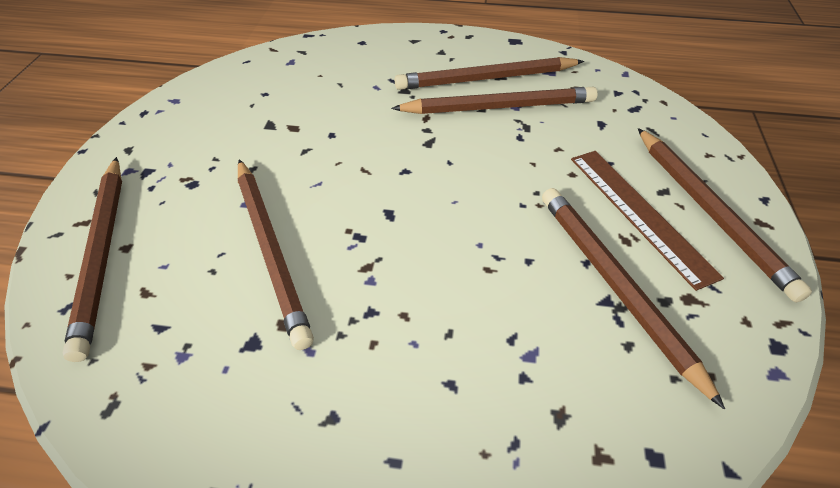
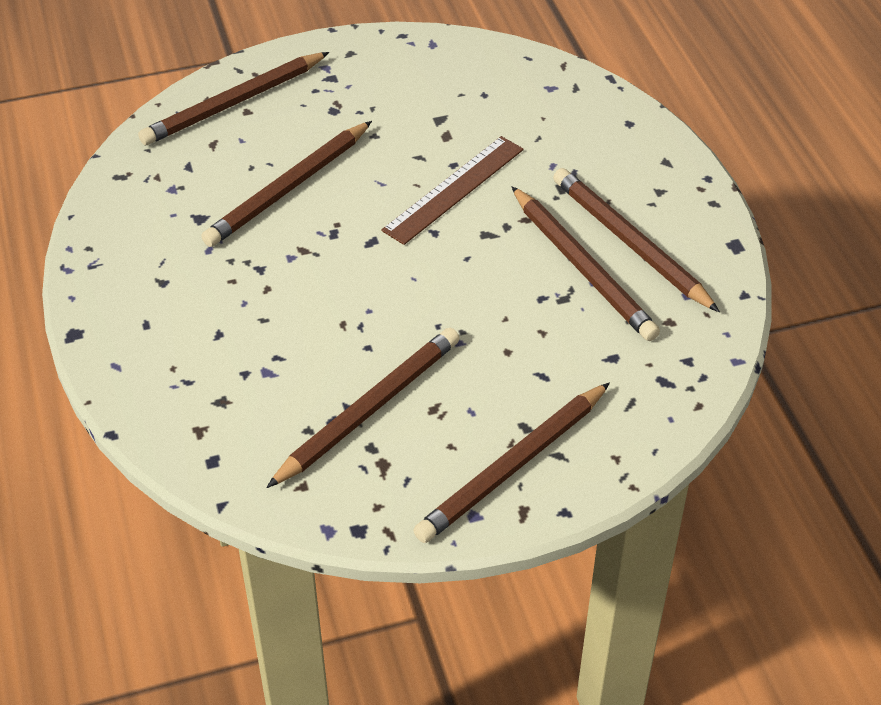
camera: 65 degrees right, 0 degrees up
brown ruler [571,151,724,291] -> brown ruler moved to [381,136,524,245]

